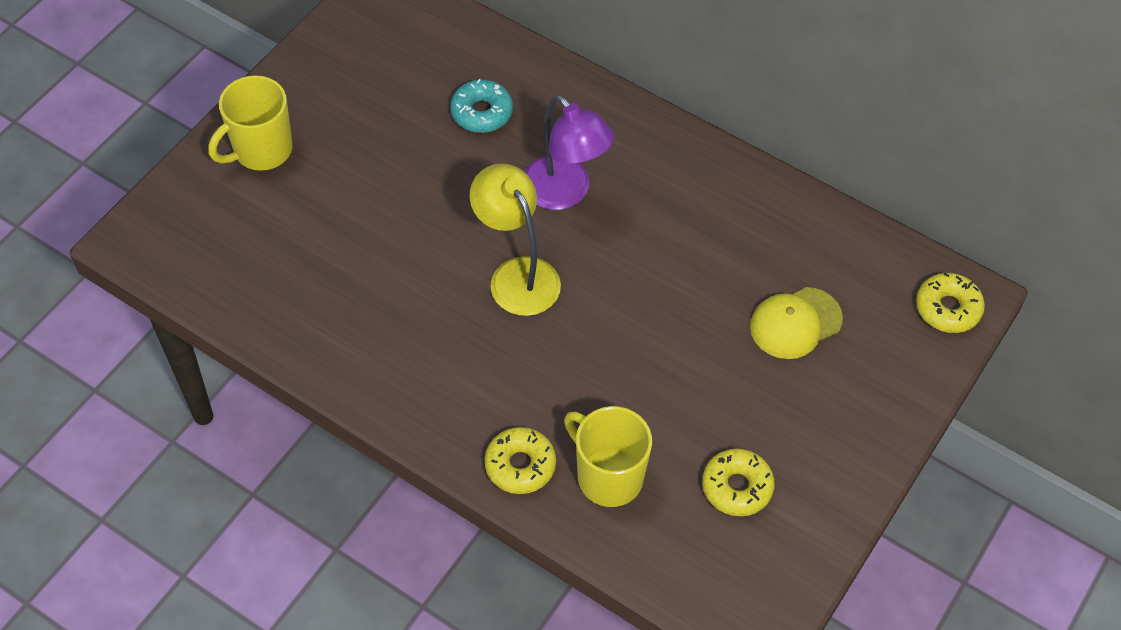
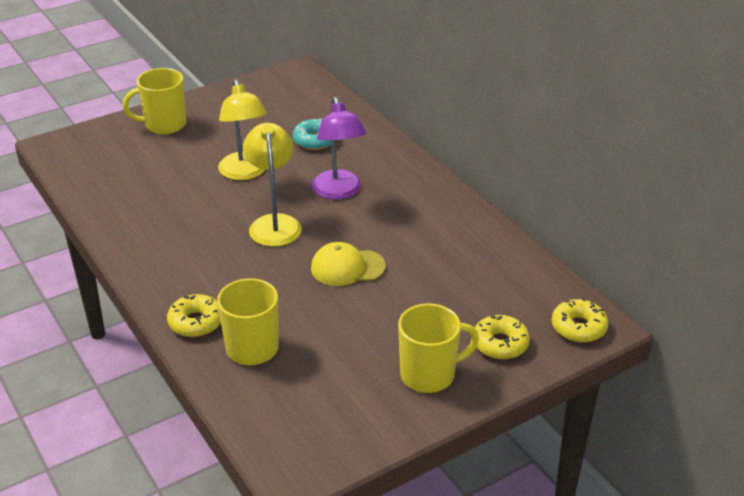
camera: 25 degrees right, 20 degrees down
yellow donut [702,449,775,516] -> yellow donut moved to [475,315,530,359]
yellow cap [750,287,843,359] -> yellow cap moved to [311,242,385,286]
none -> yellow lamp [218,79,267,180]
none -> yellow mug [398,303,479,393]

